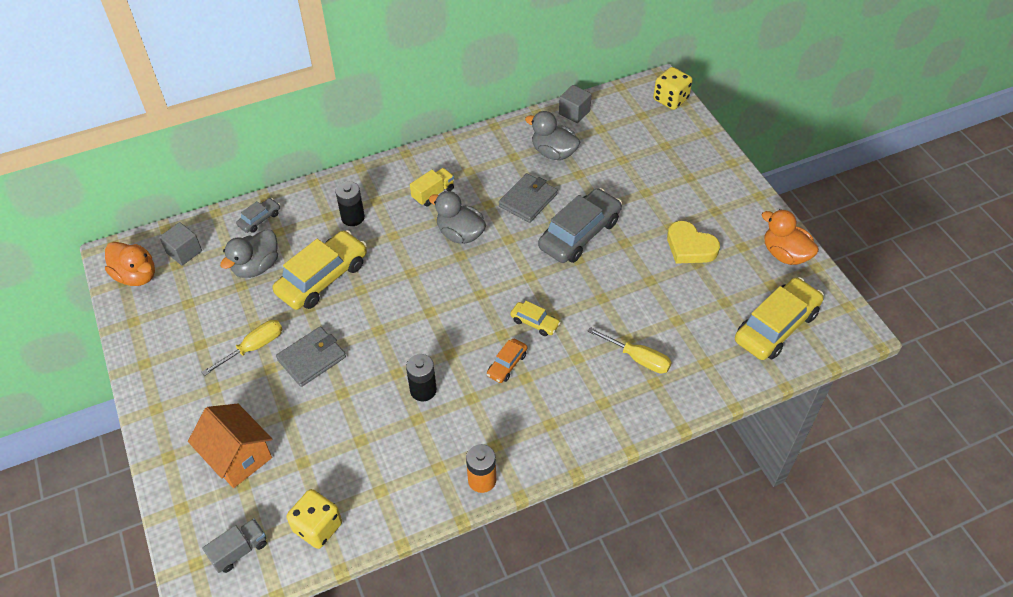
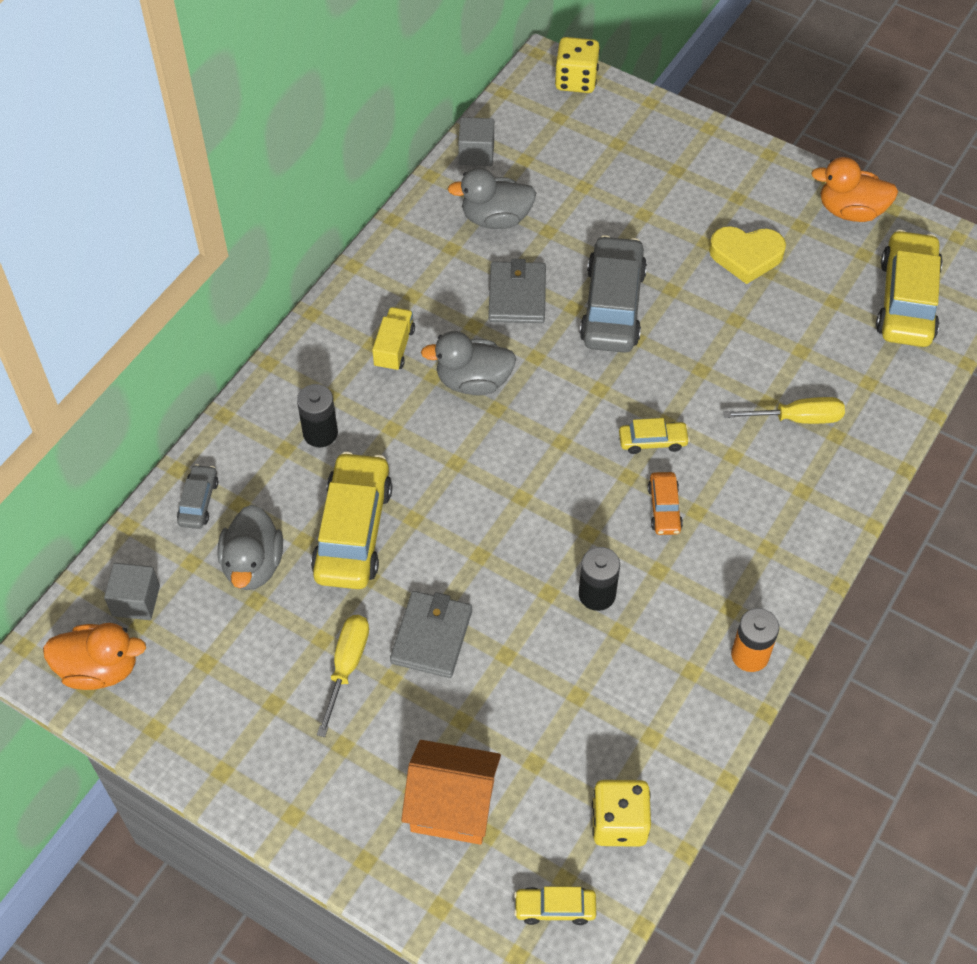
camera: 35 degrees left, 5 degrees up
grey truck [202,519,267,573] -> yellow car [514,886,596,925]

